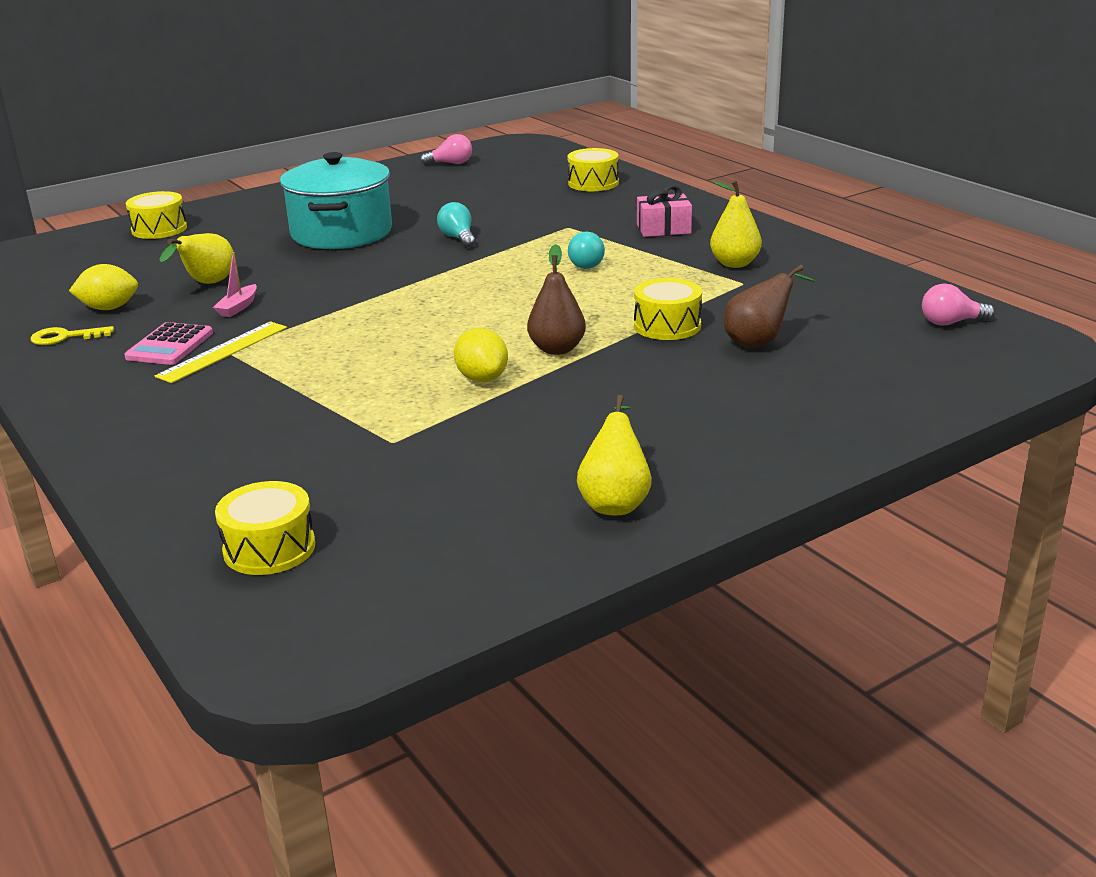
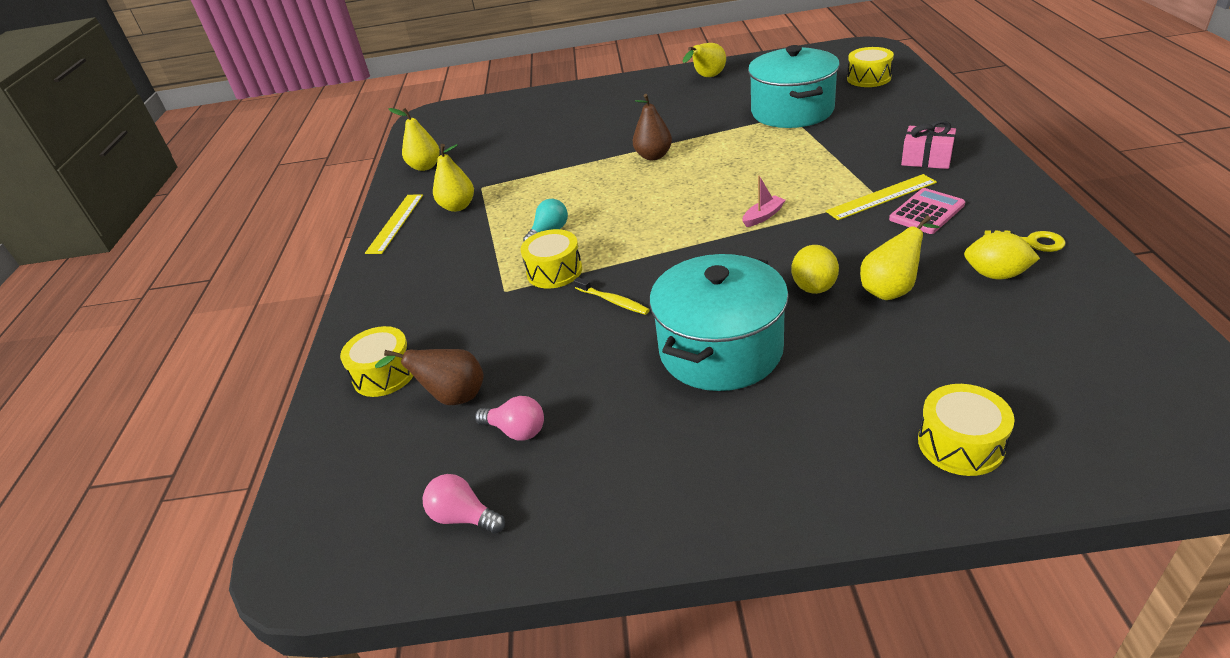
camera: 145 degrees left, 10 degrees up
pink boat [213,252,257,317] -> pink boat moved to [742,176,786,227]
turquoise light bulb [437,202,476,248] -> yellow toothbrush [574,277,650,315]
yellow lemon [454,328,508,382] -> yellow lemon moved to [791,245,839,294]
yellow drum [634,278,702,340] -> yellow drum moved to [520,229,582,289]
pink gift [637,185,692,237] -> pink gift moved to [901,120,956,169]
brown pear [724,265,816,348] -> brown pear moved to [375,349,484,405]
pink light bulb [922,283,995,326] -> pink light bulb moved to [475,396,544,441]
none -> yellow ruler [365,194,423,254]
none -> yellow pear [389,108,440,171]
none -> turquoise pot [748,45,840,128]

